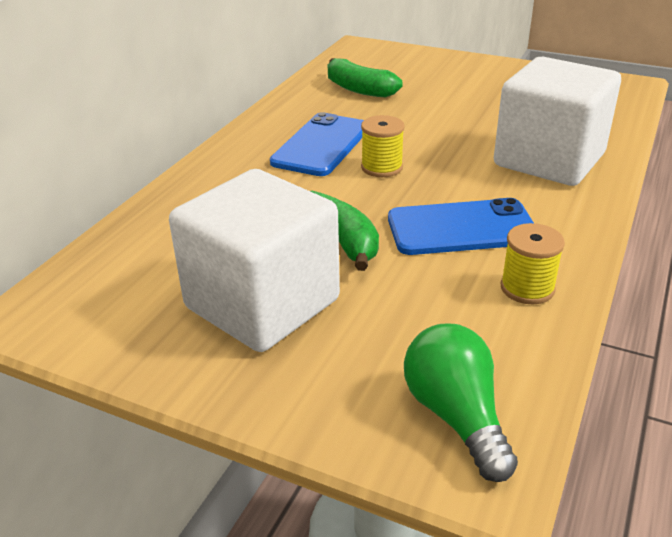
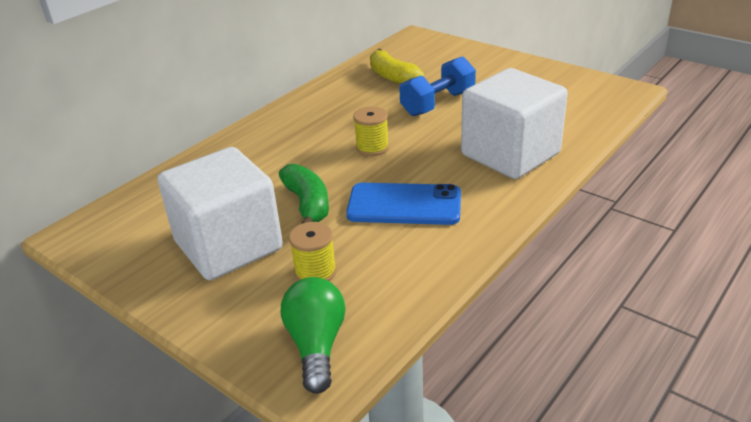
camera: 15 degrees right, 0 degrees up
blue phone [270,112,364,176] -> none
green banana [328,58,402,97] -> yellow banana [370,49,424,84]
yellow spool [501,223,565,304] -> yellow spool moved to [289,222,337,281]
none -> blue dumbbell [399,56,476,116]

